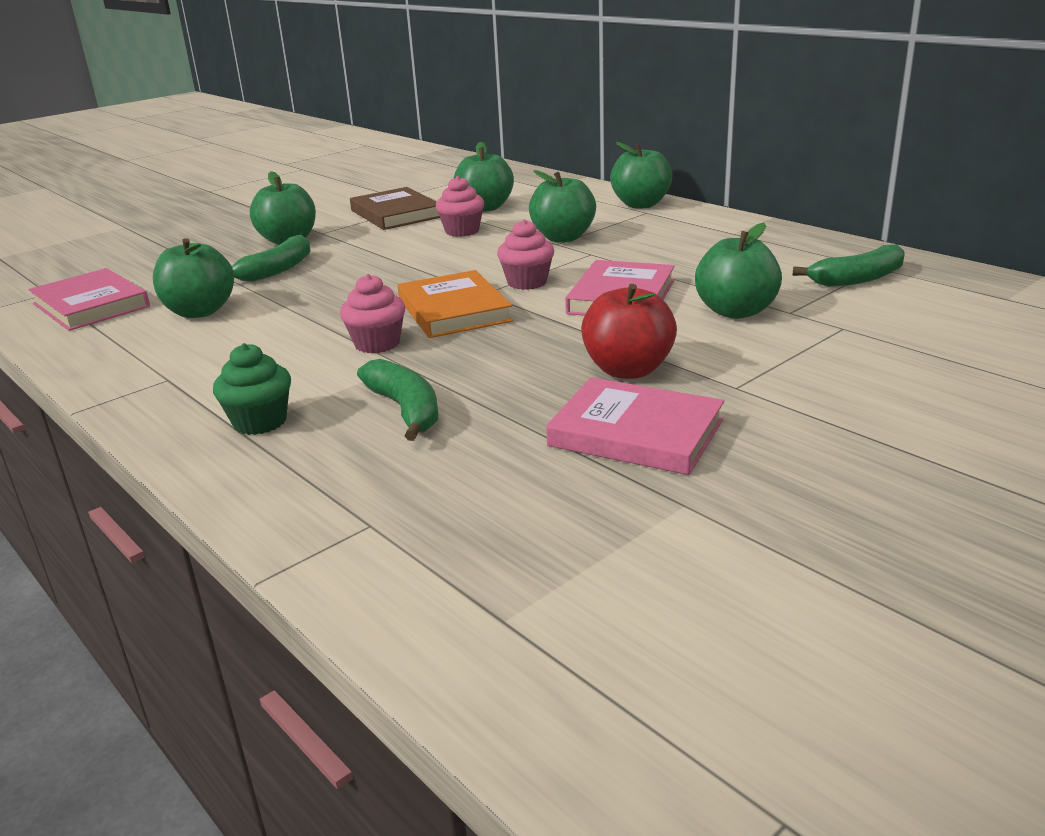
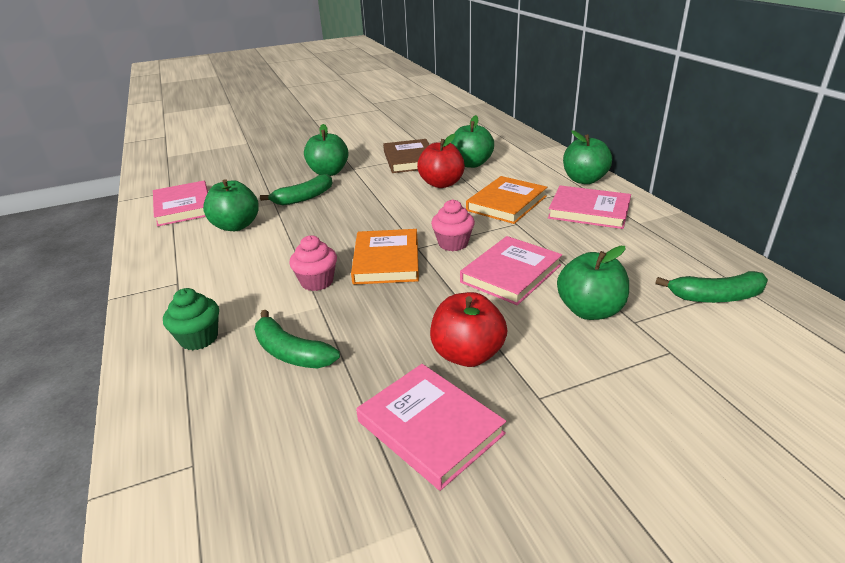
camera: 20 degrees right, 5 degrees up
green banana [357,359,438,441] -> green banana turned 135 degrees clockwise [254,310,340,368]
pink cupcake [436,176,484,237] -> red apple [417,134,465,188]
green apple [529,170,596,242] -> orange book [466,176,547,224]
none -> pink book [548,185,631,229]

